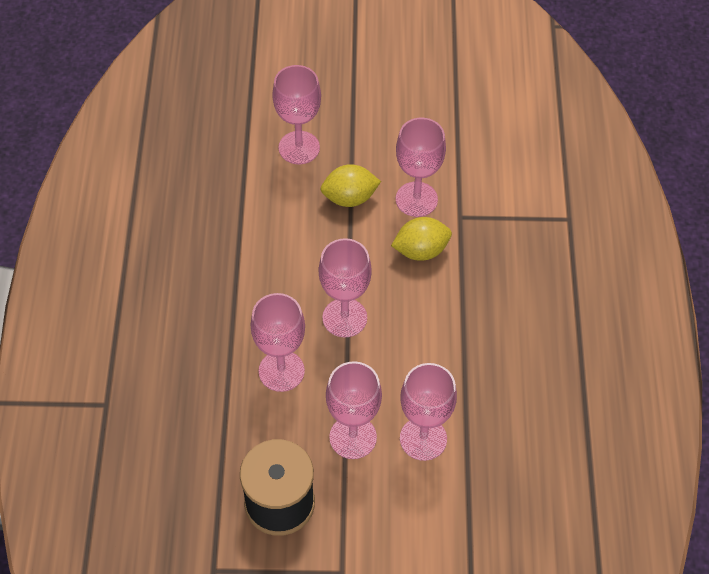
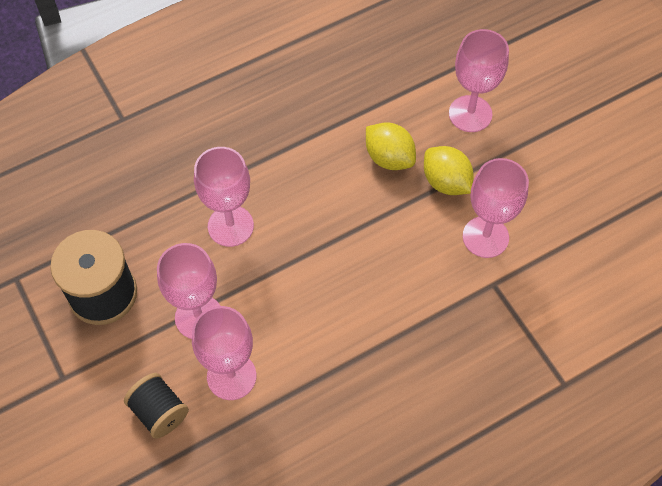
camera: 60 degrees right, 5 degrees up
pink goblet [319,238,372,337] -> none
yellow lemon [391,217,452,261] -> yellow lemon moved to [366,122,416,170]
none -> black spool [124,373,189,439]

